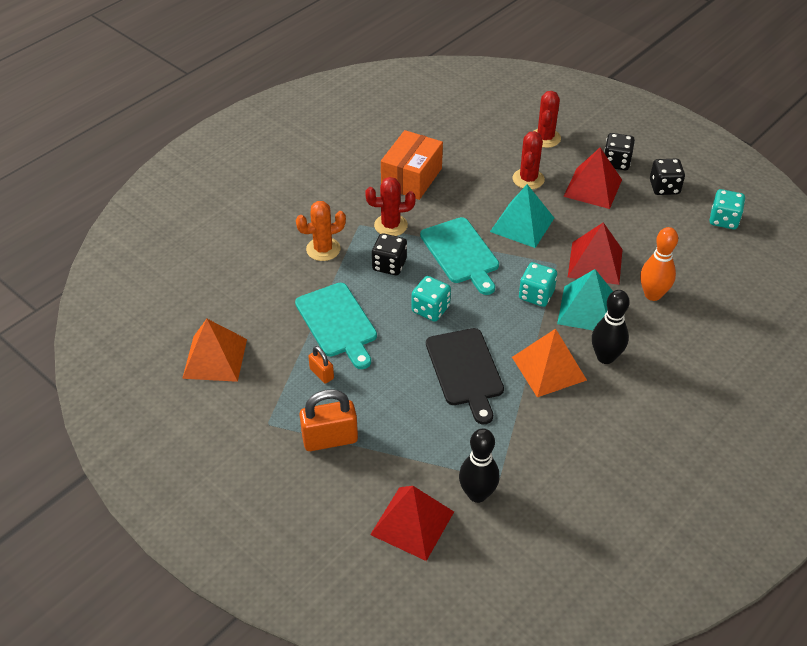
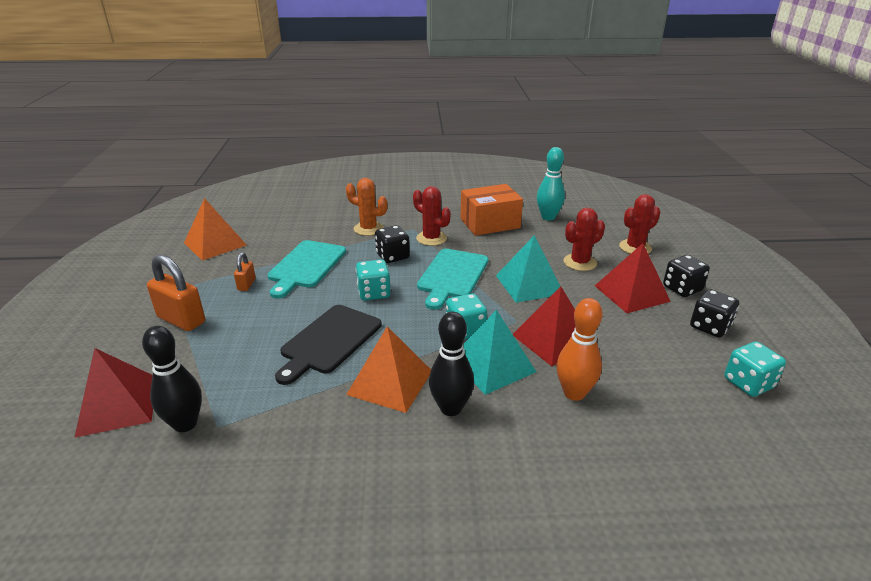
camera: 45 degrees right, 15 degrees down
none -> turquoise bowling pin [537,147,565,221]

